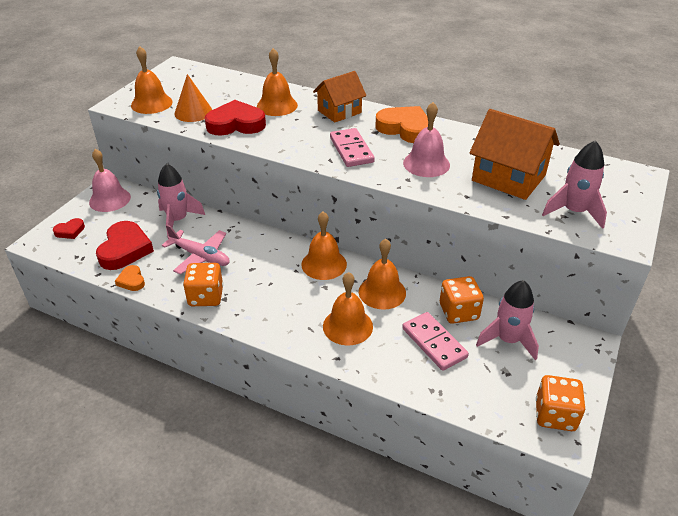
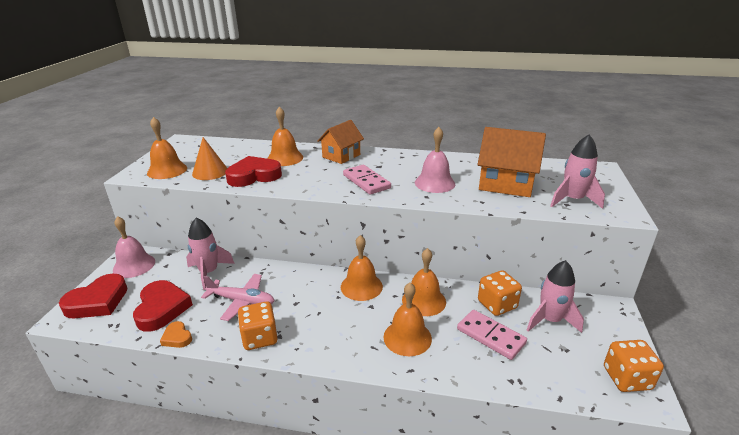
camera: 15 degrees left, 10 degrees down
red heart [53,218,85,239] -> red heart [59,273,127,319], size x1.99
orange heart [376,106,428,143] -> none

